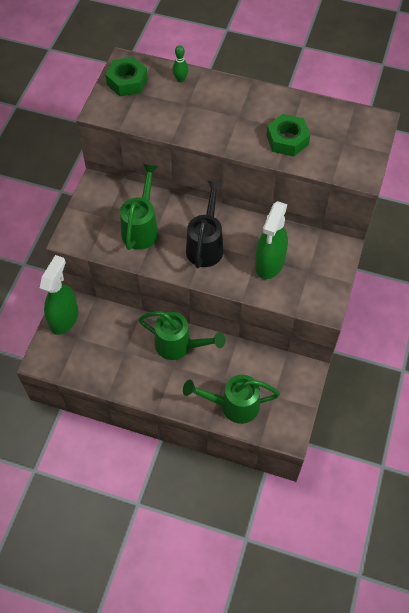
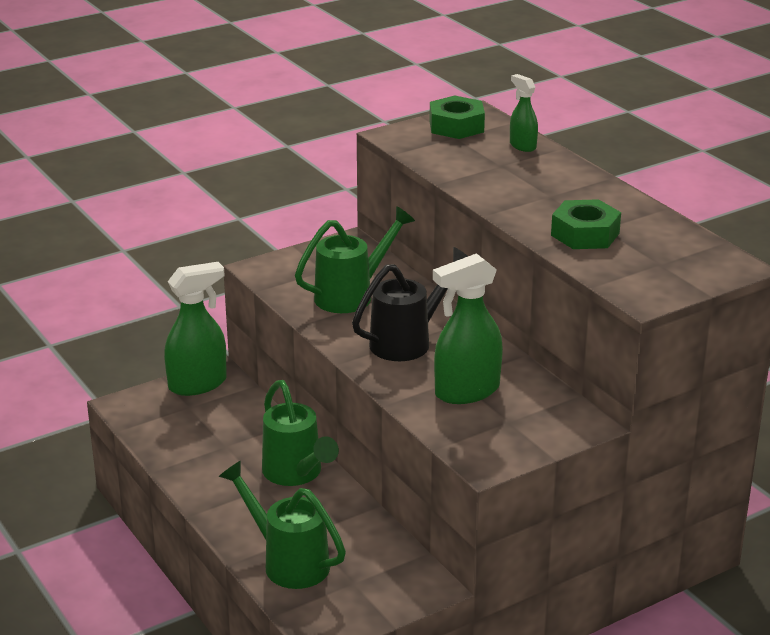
camera: 40 degrees right, 30 degrees down
green bowling pin [172,45,189,82] -> green spray bottle [510,74,538,152]

